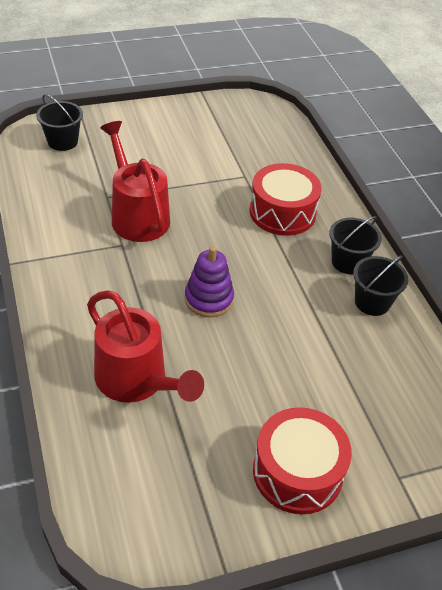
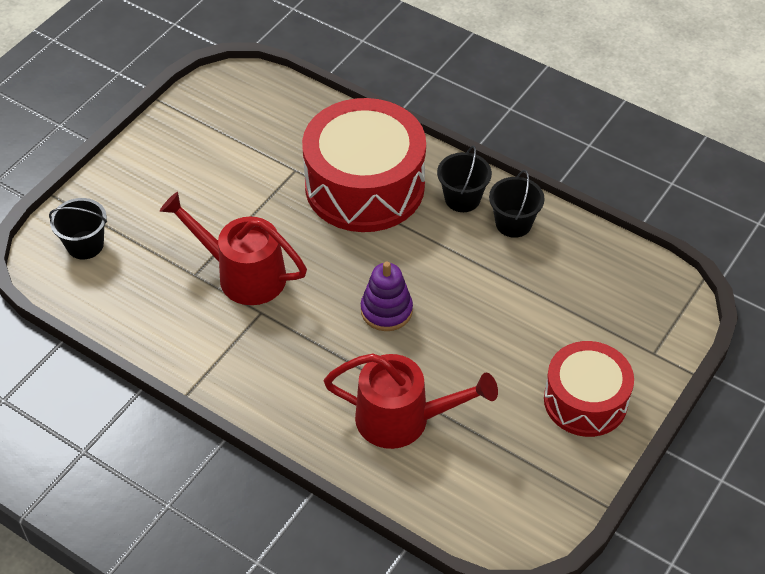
camera: 35 degrees left, 5 degrees up
red drum [250,163,322,236] -> red drum [302,98,426,232], size x1.61

